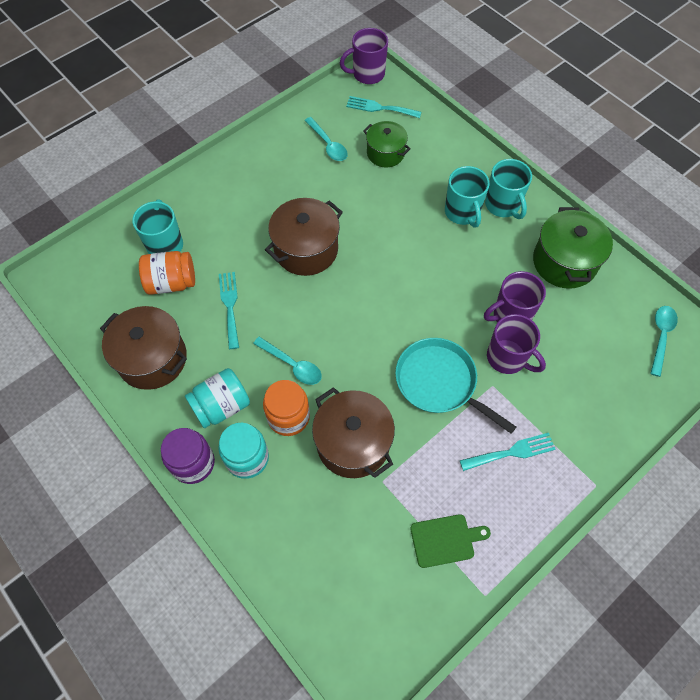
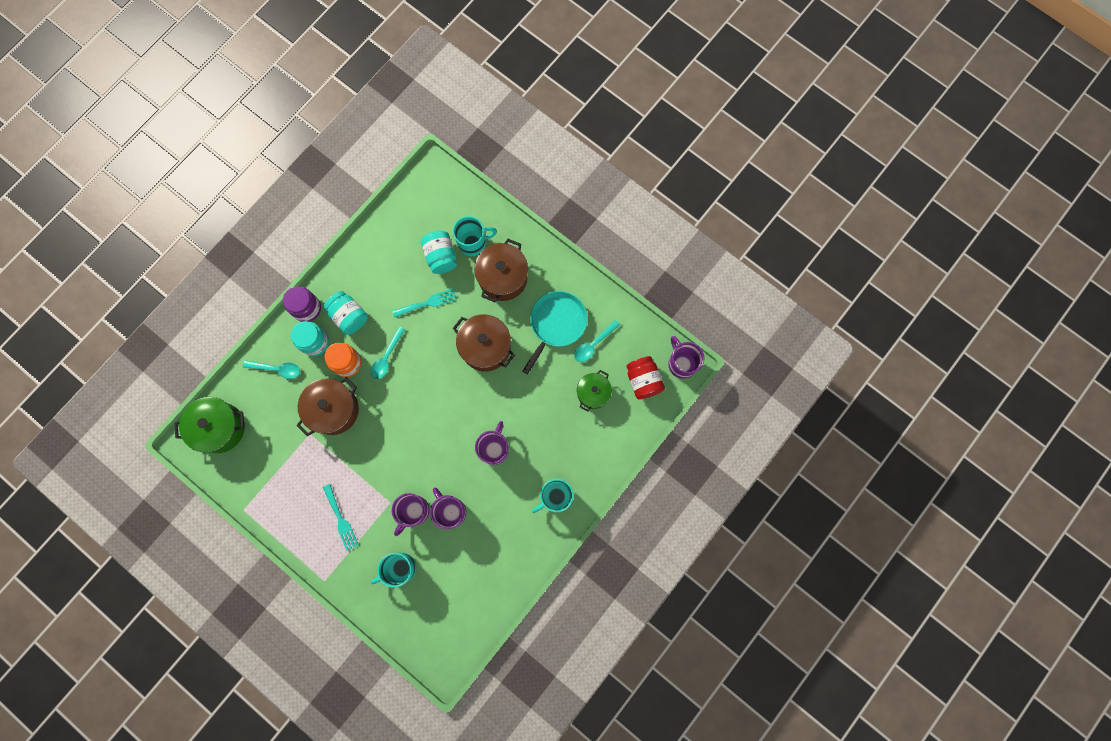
camera: 80 degrees right, 15 degrees up
brown pot [100,306,187,390] -> brown pot moved to [474,239,528,302]
orange jar [139,251,195,295] -> turquoise jar [421,231,457,274]
turquoise fork [346,96,421,118] -> red jar [626,356,665,400]
turquoise pan [395,338,516,434] -> turquoise pan moved to [523,291,588,374]
green cutting board [410,514,491,568] -> none
turquoise mug [445,166,490,228] -> turquoise mug moved to [371,553,417,588]
green pot [533,207,613,289] -> green pot moved to [174,397,245,453]
turquoise spoon [650,306,678,377] -> turquoise spoon moved to [243,360,300,379]
none -> purple mug [475,421,509,465]

